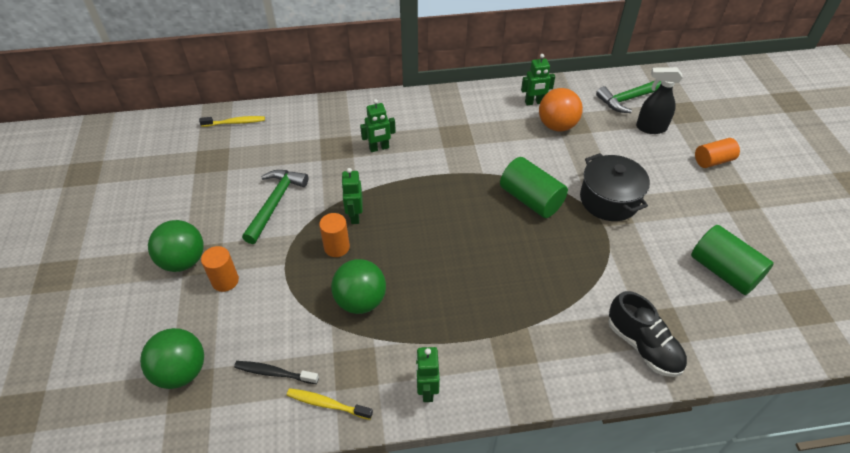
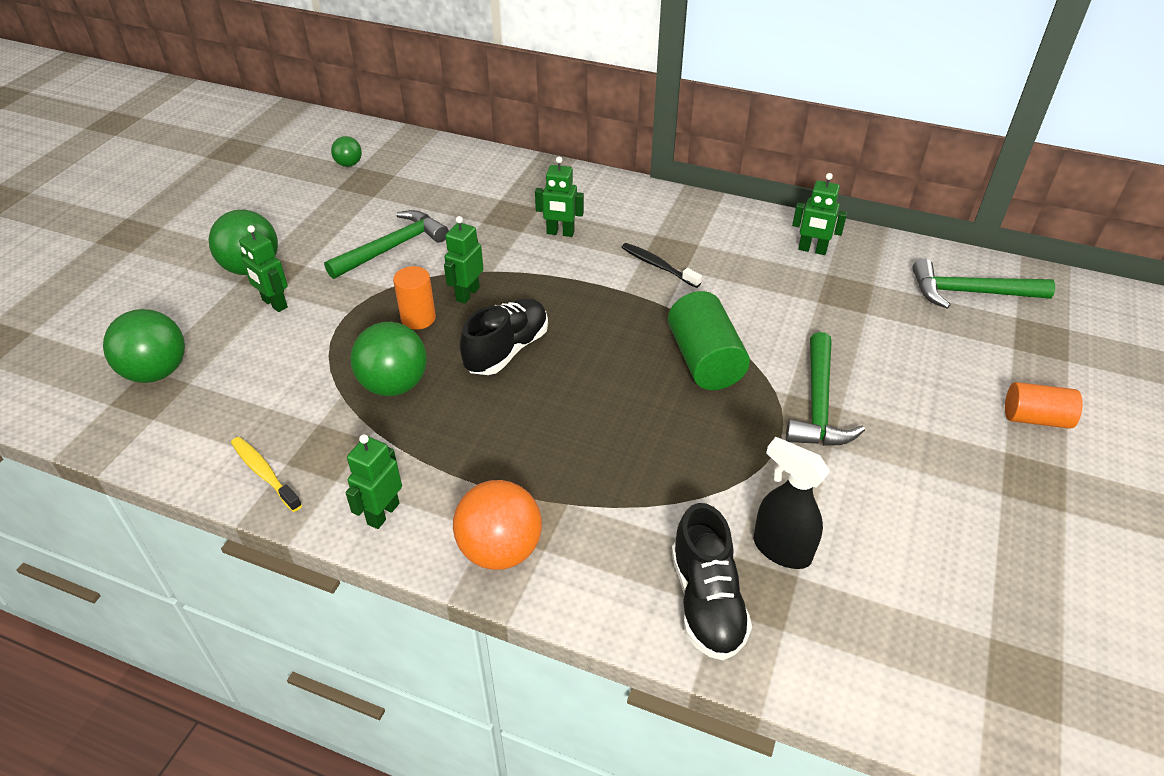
camera: 30 degrees right, 5 degrees down
yellow toothbrush [199,116,265,127] -> none
orange cylinder [201,246,239,292] -> green robot [239,225,288,312]
black toothbrush [234,361,319,384] -> black toothbrush moved to [621,243,702,288]
orange ball [539,88,583,131] -> orange ball moved to [453,480,542,570]
black pot [580,153,650,221] -> green hammer [786,332,865,446]
black spray bottle [636,67,683,134] -> black spray bottle moved to [754,437,830,569]
green cylinder [691,225,774,295] -> none
none -> green ball [331,136,362,167]
none -> black shoe [460,298,548,375]

